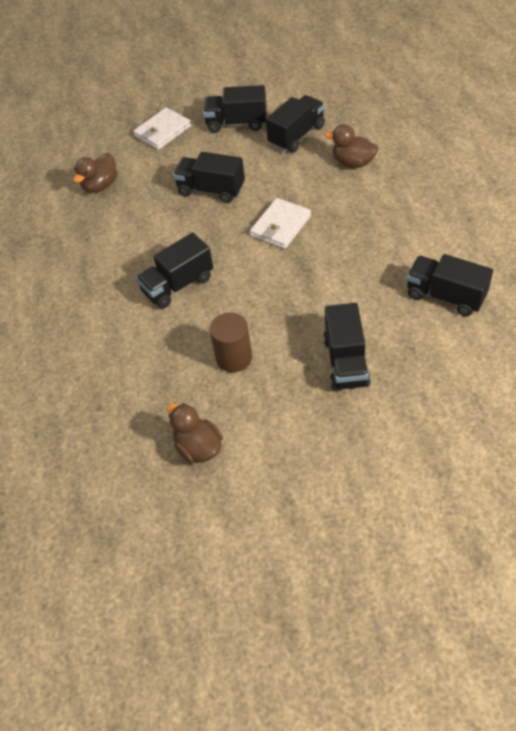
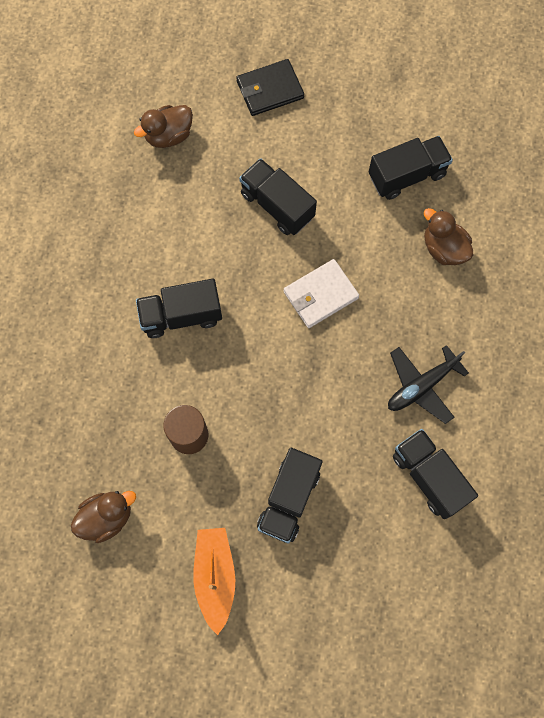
camera: 20 degrees right, 20 degrees up
white wallet [133,107,191,150] -> black wallet [236,59,304,116]
brown duck [167,403,223,463] -> brown duck turned 75 degrees clockwise [71,491,136,543]
black truck [203,85,267,133] -> none
none -> orange boat [193,528,235,635]
none -> black plane [388,345,469,424]

